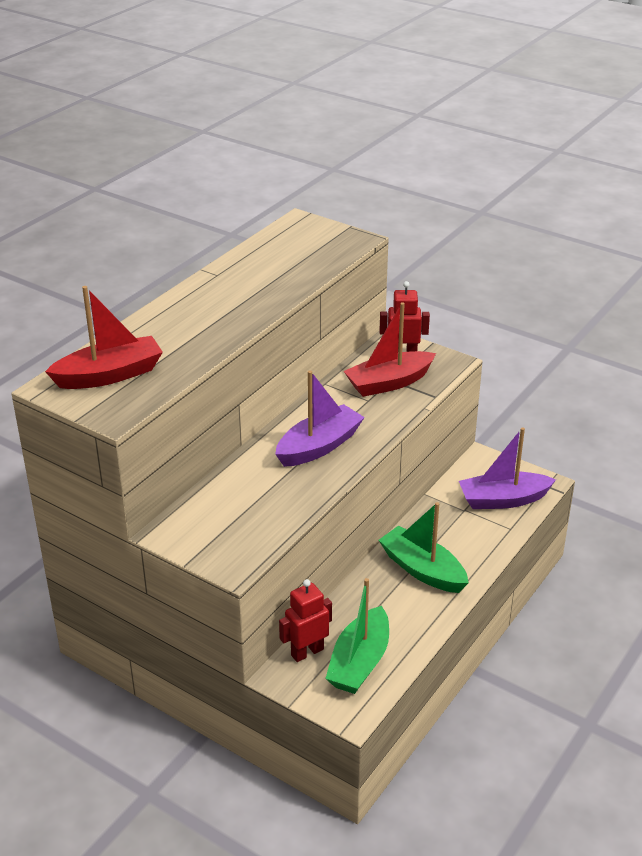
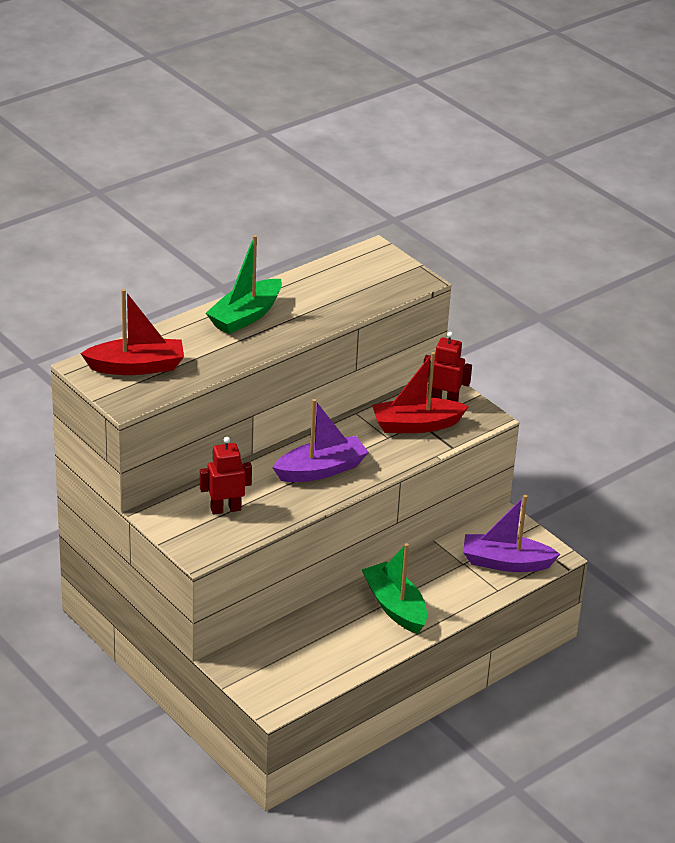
camera: 15 degrees right, 0 degrees up
red robot [279,579,332,662] -> red robot moved to [200,437,252,515]
green boat [325,578,389,694] -> green boat moved to [206,235,282,334]

